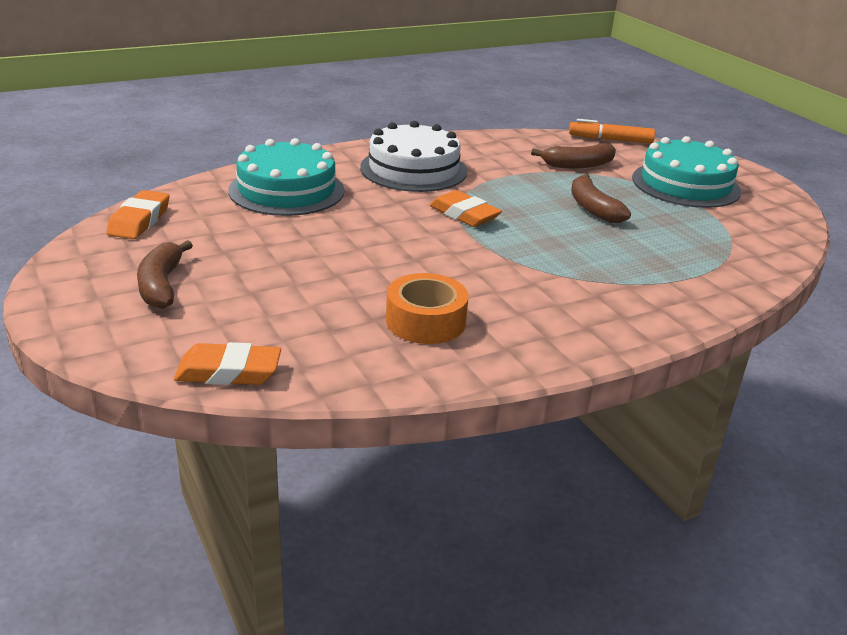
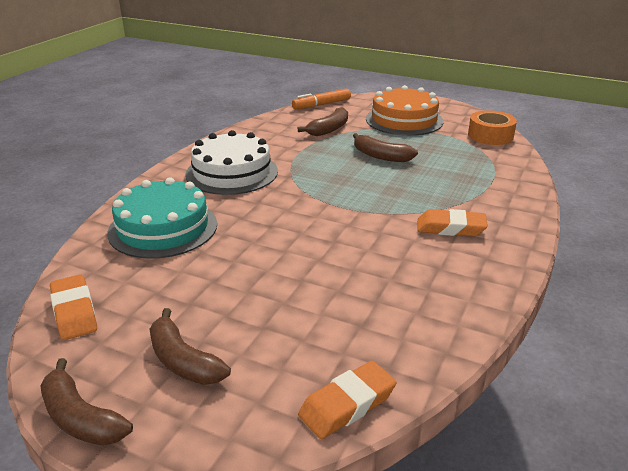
camera: 35 degrees left, 0 degrees up
orange tape [386,273,468,344] -> orange tape moved to [468,110,517,145]
orange eraser [430,190,502,227] -> orange eraser moved to [417,209,488,237]
turquoise cake [632,136,741,208] -> orange cake [366,85,444,136]
none -> brown banana [40,358,133,446]

